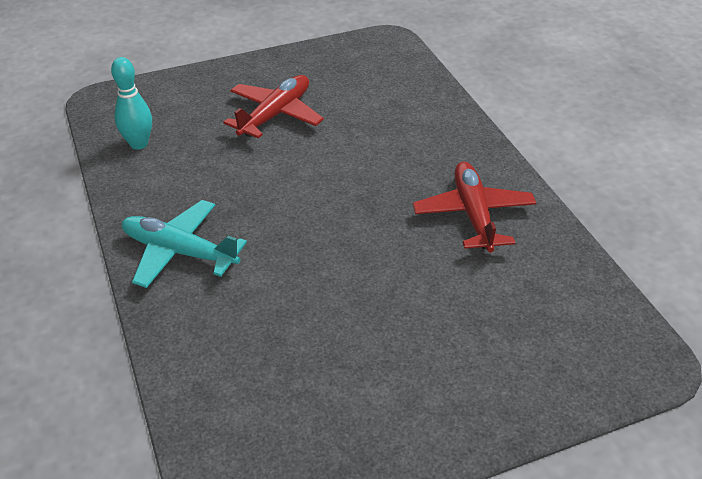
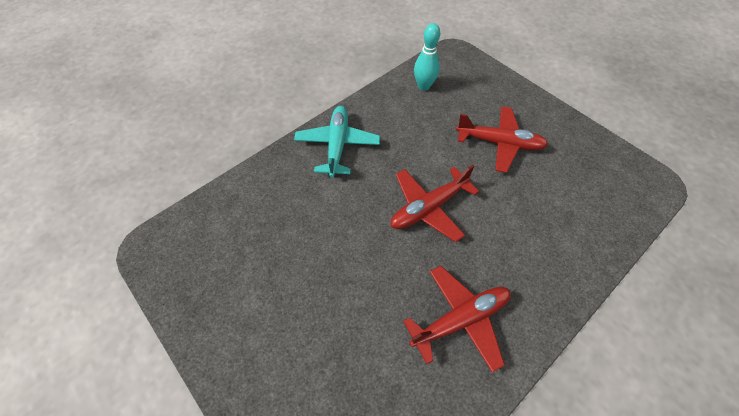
camera: 70 degrees right, 15 degrees up
none -> red plane [391,165,479,242]

